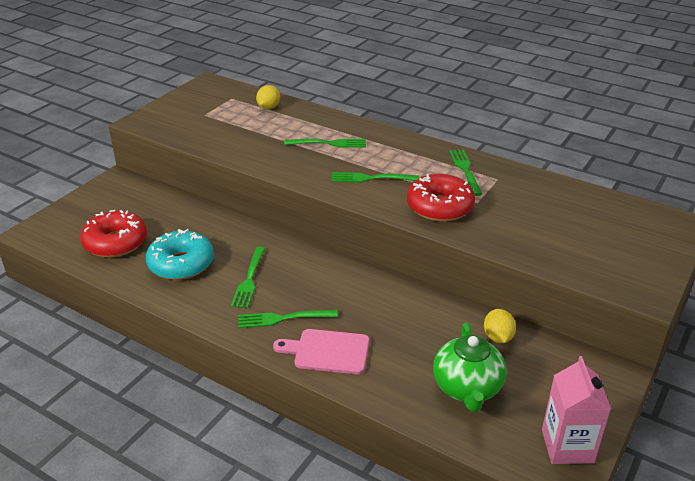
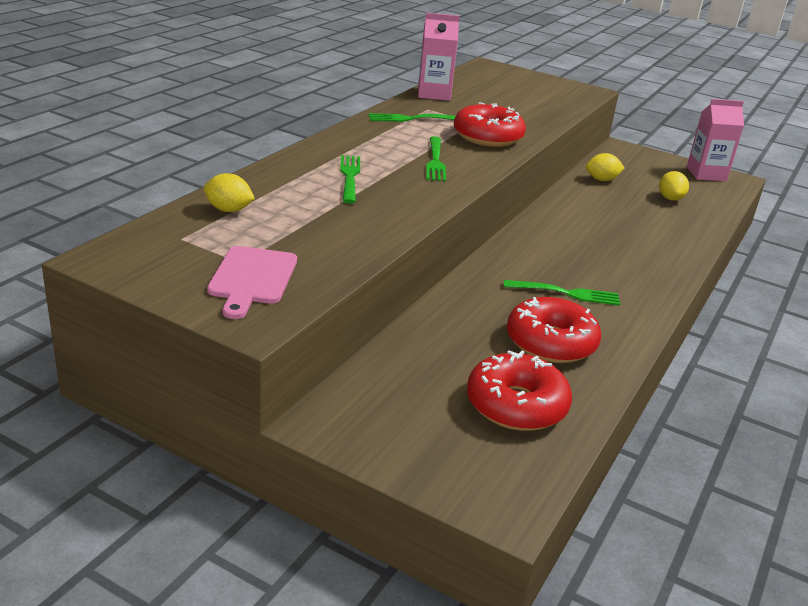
camera: 95 degrees left, 5 degrees down
turquoise donut [146,229,214,280] -> red donut [507,297,601,363]
green fork [238,310,338,328] -> none
pink cutting board [273,329,369,374] -> pink cutting board moved to [207,246,297,319]
green teapot [433,323,506,412] -> yellow lemon [659,171,689,201]
none -> pink carton [418,13,460,101]

